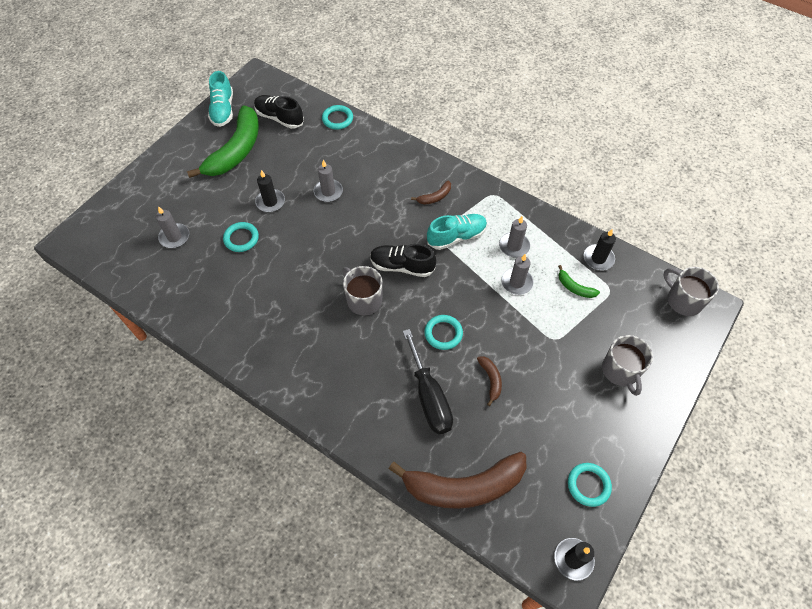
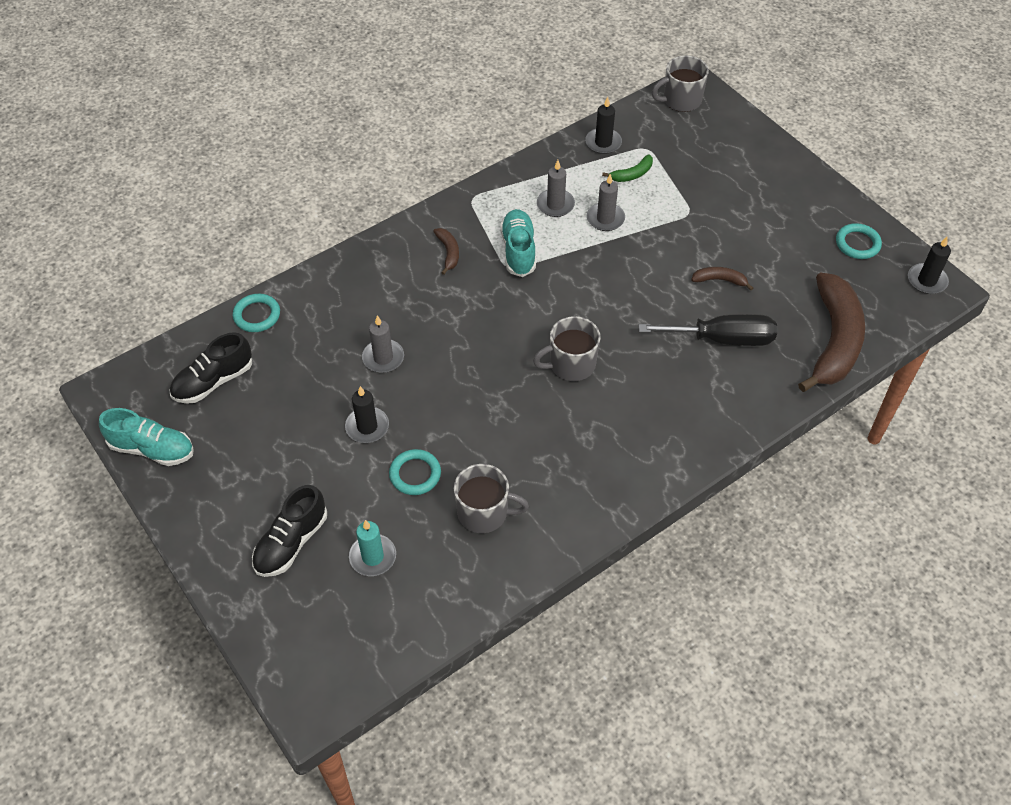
camera: 70 degrees left, 5 degrees down
grey candle [156,206,189,248] -> turquoise candle [349,520,396,576]
green banana [187,105,259,178] -> none
black shoe [370,244,436,277] -> black shoe moved to [252,485,327,577]
turquoise ring [424,315,463,350] -> none
grey mug [602,335,653,396] -> grey mug moved to [454,464,529,533]

